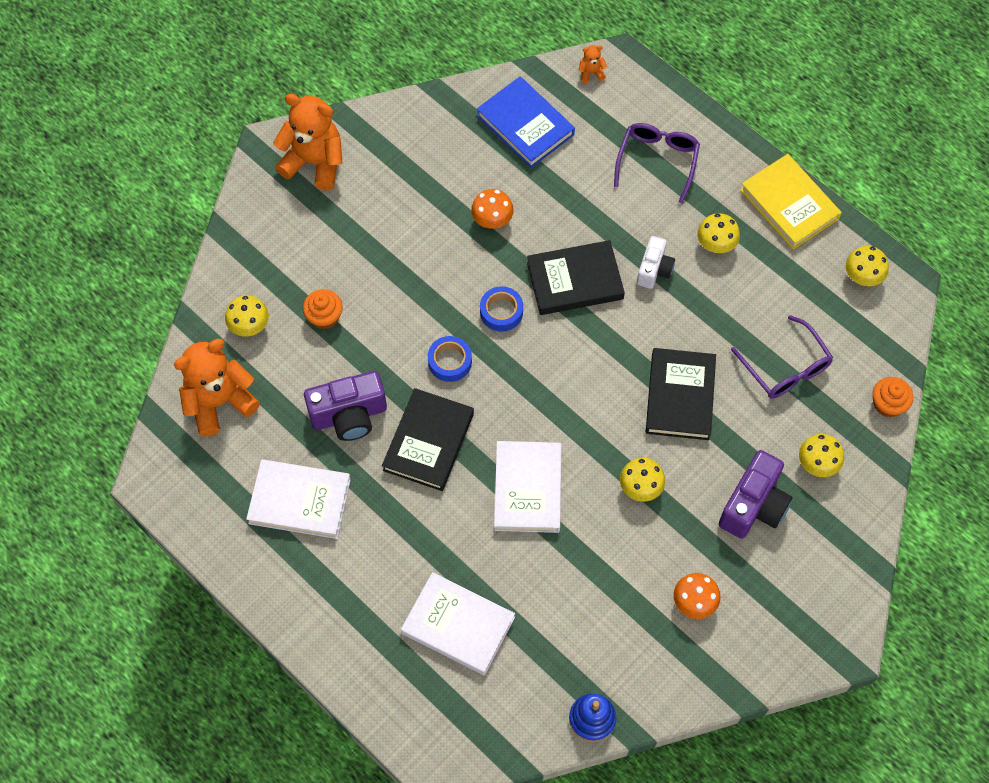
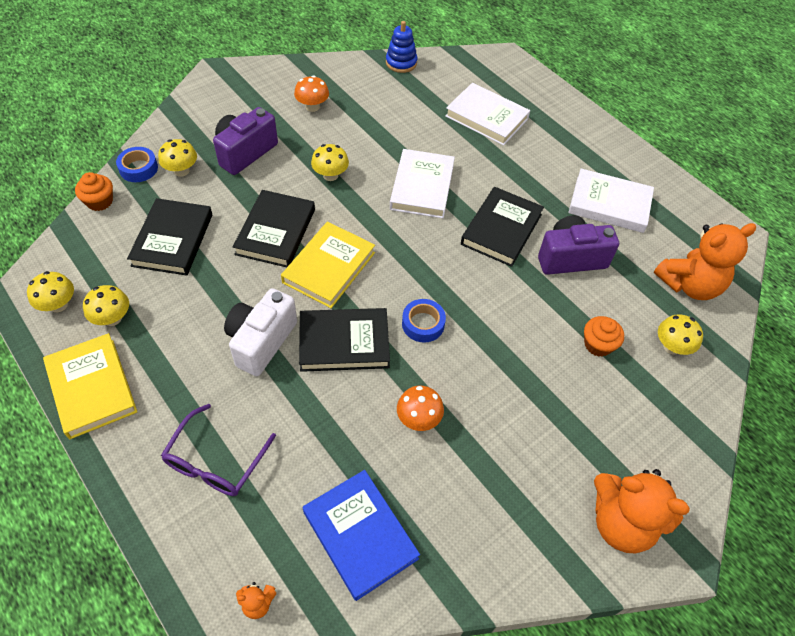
camera: 175 degrees left, 10 degrees down
blue tape [428,336,472,382] -> blue tape moved to [116,147,158,182]
white camera [637,236,675,289] -> white camera [224,288,297,376], size x1.62
yellow mushroom [697,213,740,253] -> yellow mushroom moved to [83,285,129,326]
purple glasses [731,315,833,399] -> black book [127,198,212,276]
none -> yellow book [281,222,375,308]

